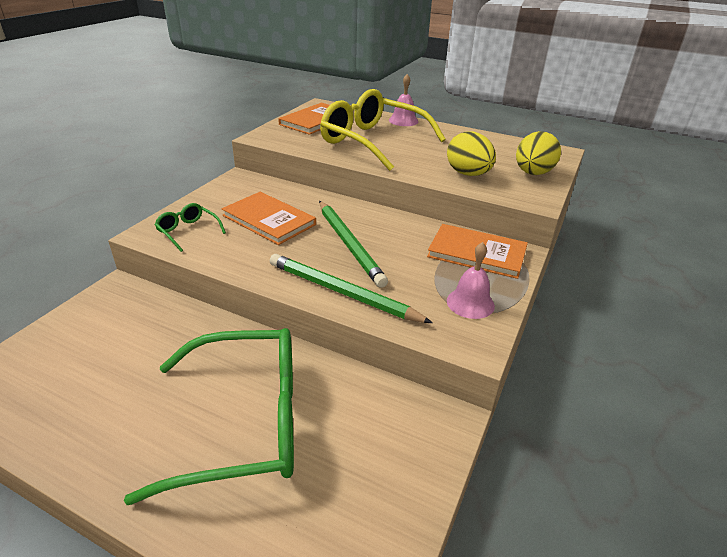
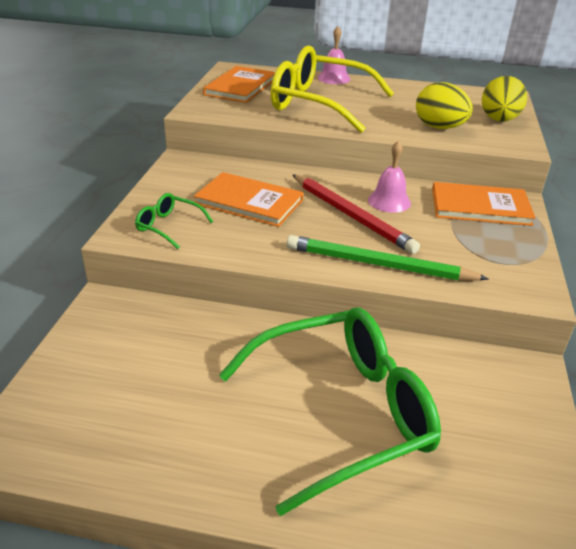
camera: 15 degrees left, 0 degrees up
green pencil [319,201,388,288] -> red pencil [292,174,420,254]
pink bell [447,242,495,319] -> pink bell moved to [368,141,411,213]

